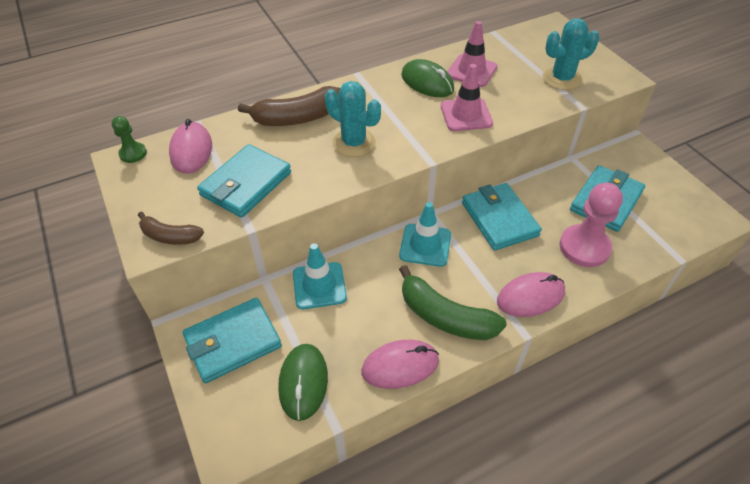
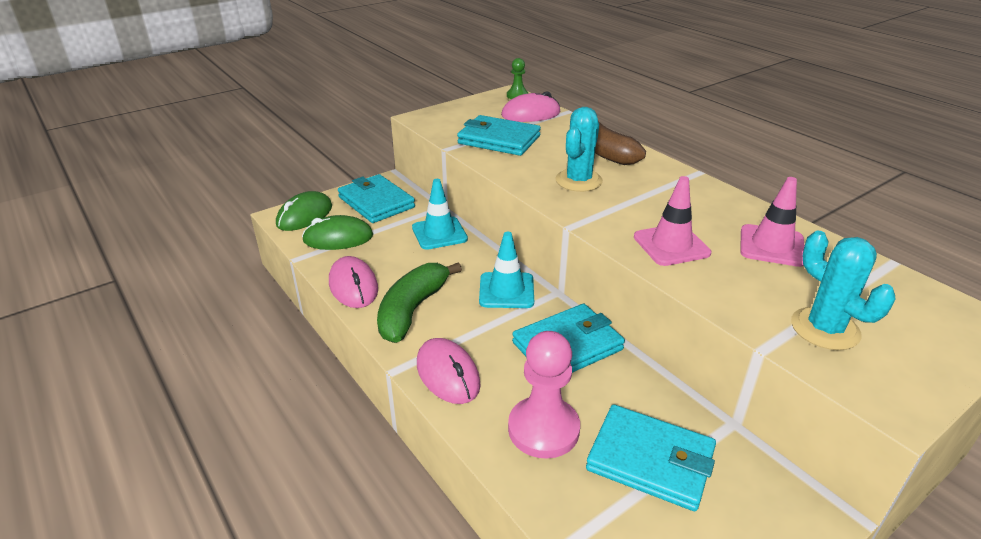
camera: 80 degrees right, 15 degrees down
brown banana [138,212,204,245] -> none
green mouse [401,59,454,97] -> green mouse moved to [276,191,332,231]

